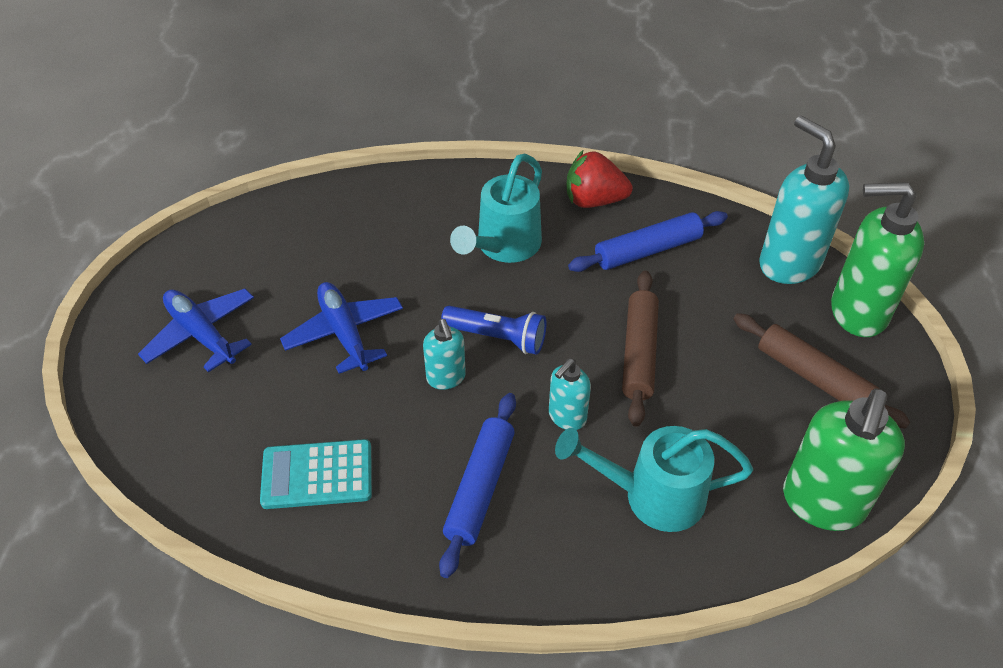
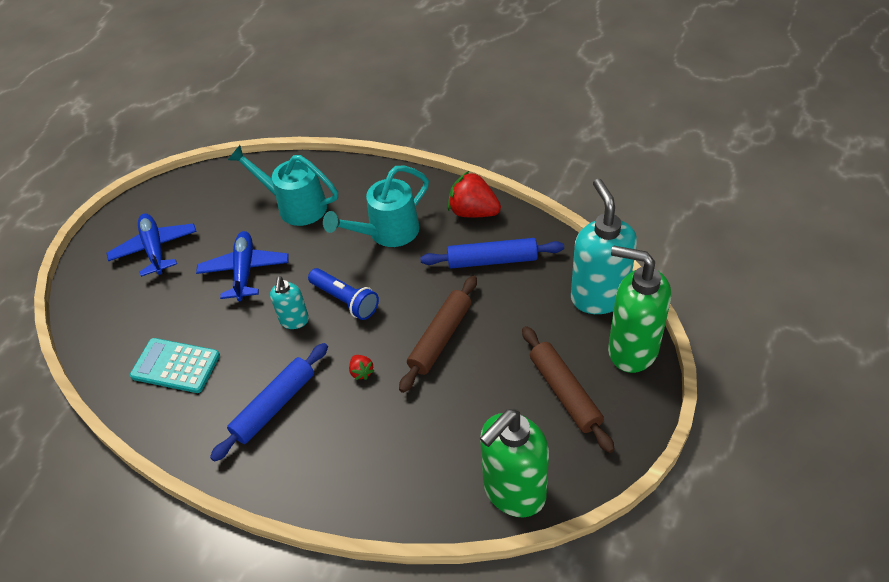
camera: 25 degrees right, 0 degrees up
turquoise soap dispenser [549,359,591,430] -> red strawberry [349,355,375,380]
turquoise watering can [555,426,753,532] -> turquoise watering can moved to [228,145,338,226]

